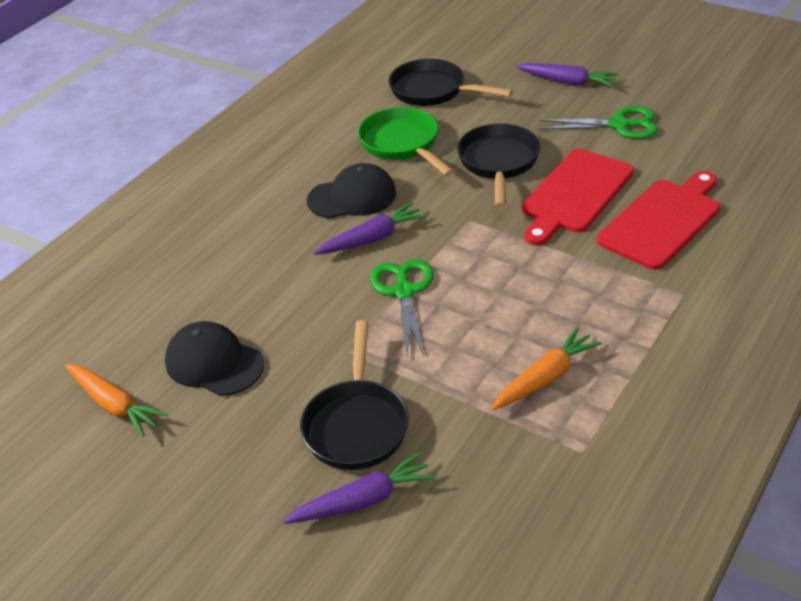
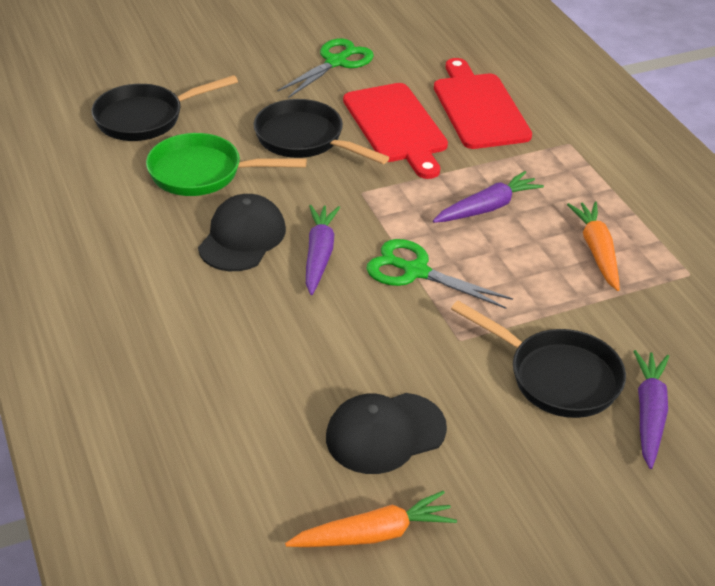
camera: 60 degrees left, 0 degrees up
purple carrot [516,63,619,87] -> purple carrot moved to [433,171,544,223]

